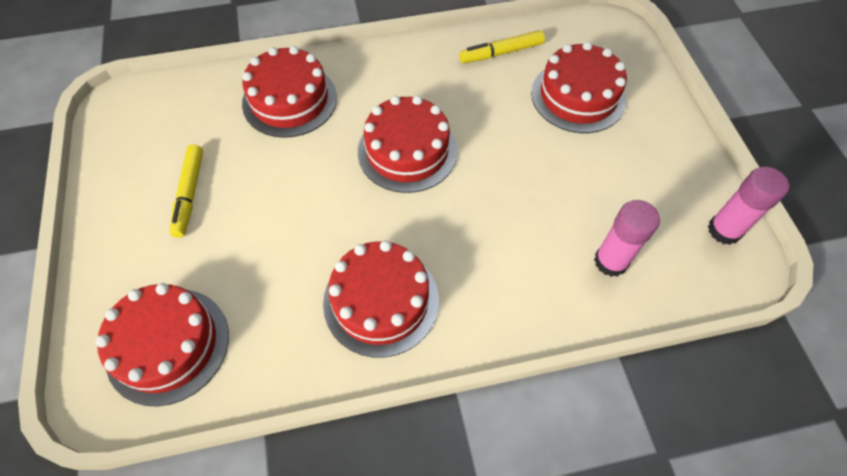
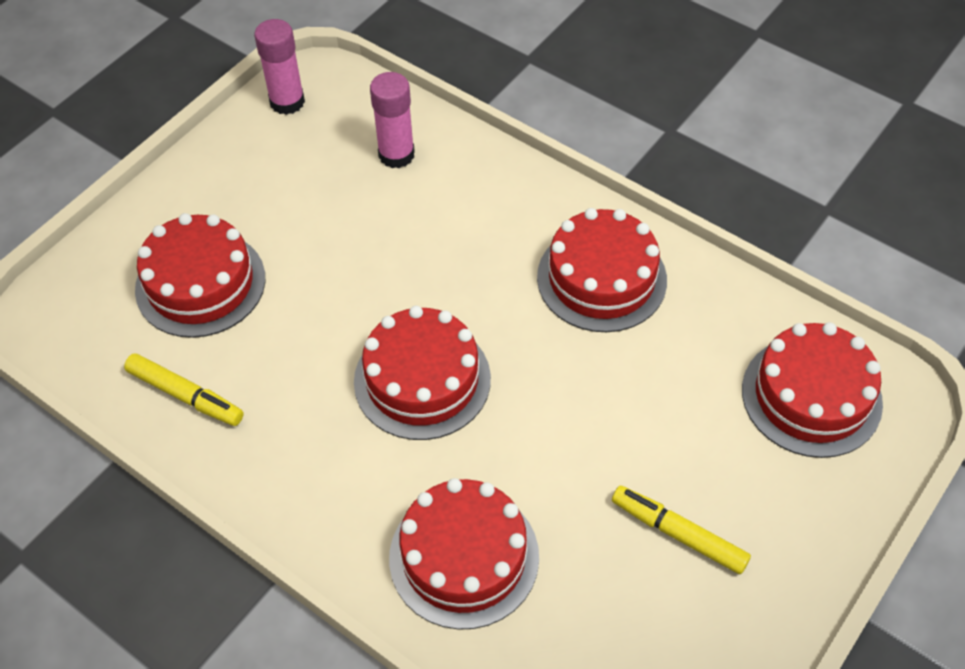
camera: 130 degrees left, 5 degrees down
yellow marker [169,144,203,238] -> yellow marker turned 105 degrees counterclockwise [612,486,751,574]

